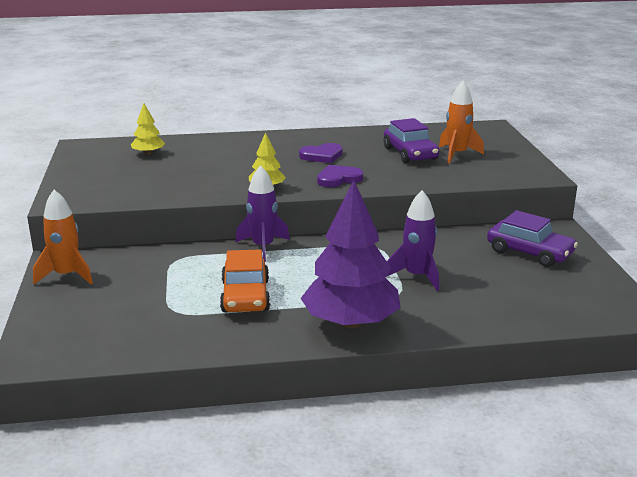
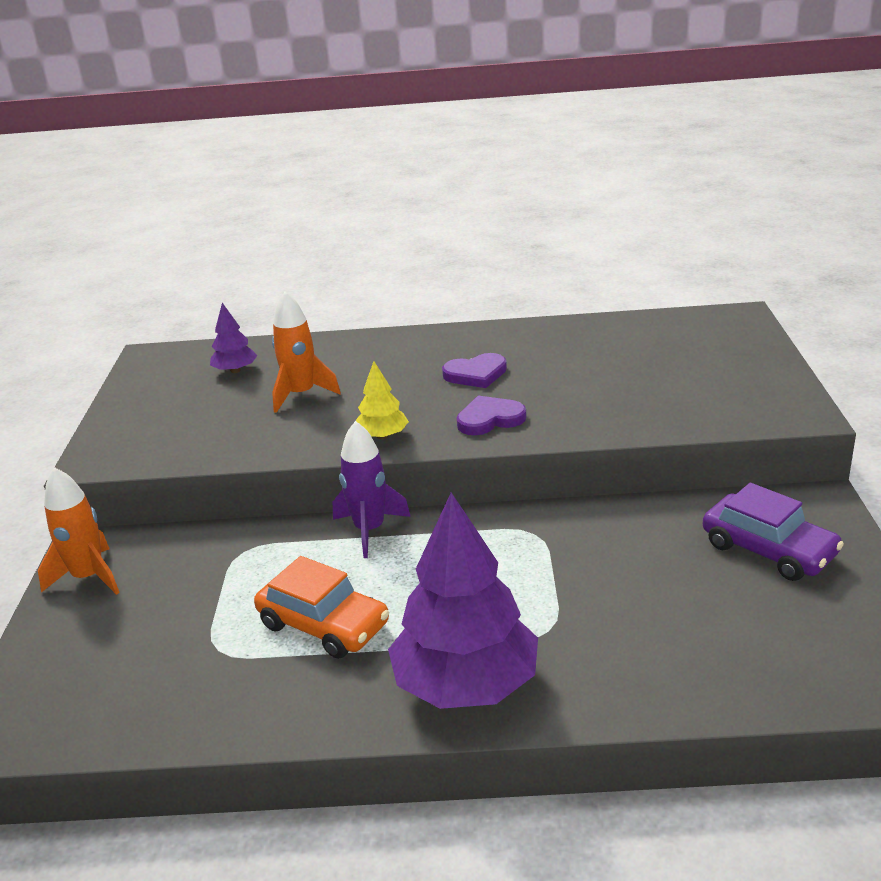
camera: 10 degrees right, 5 degrees up
yellow tree [131,103,165,155] -> purple tree [210,303,258,373]
orange car [220,249,270,312] -> orange car turned 60 degrees counterclockwise [254,556,389,659]
purple car [384,118,439,163] -> none
purple rocket [386,190,439,291] -> none
orange rocket [439,81,484,164] -> orange rocket moved to [272,291,341,413]

